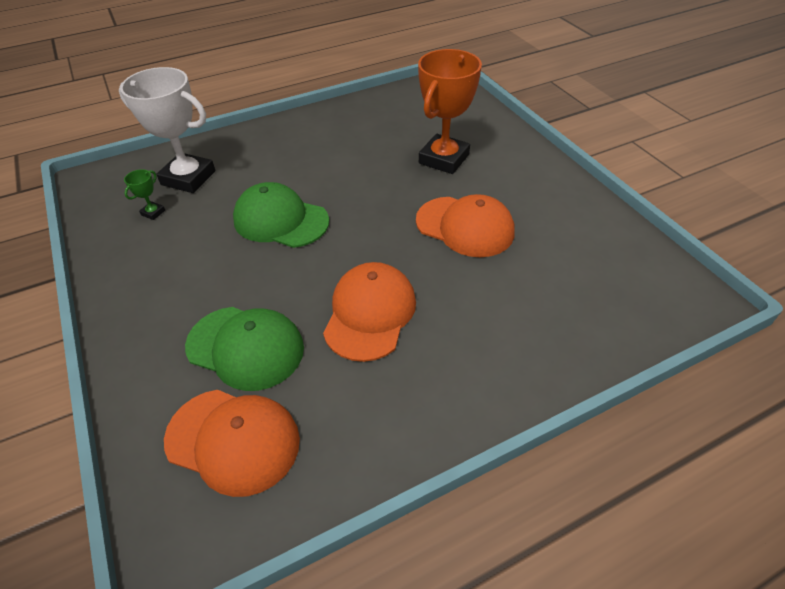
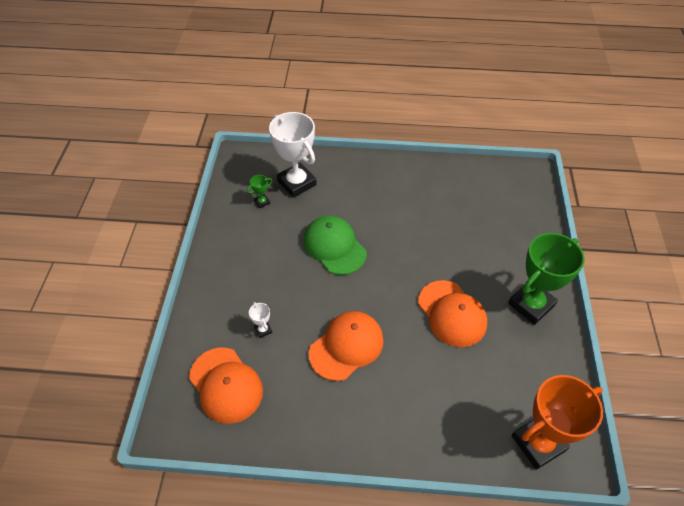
camera: 30 degrees right, 5 degrees up
green cap [185,307,304,391] -> white trophy [249,302,272,338]
orange trophy [418,49,482,174] -> orange trophy moved to [512,375,603,470]
none -> green trophy [508,233,585,325]

